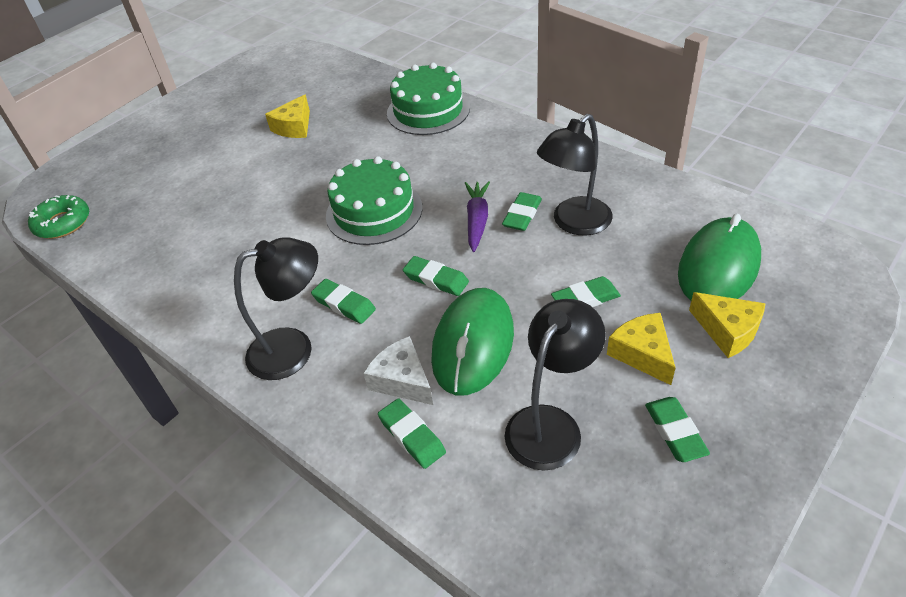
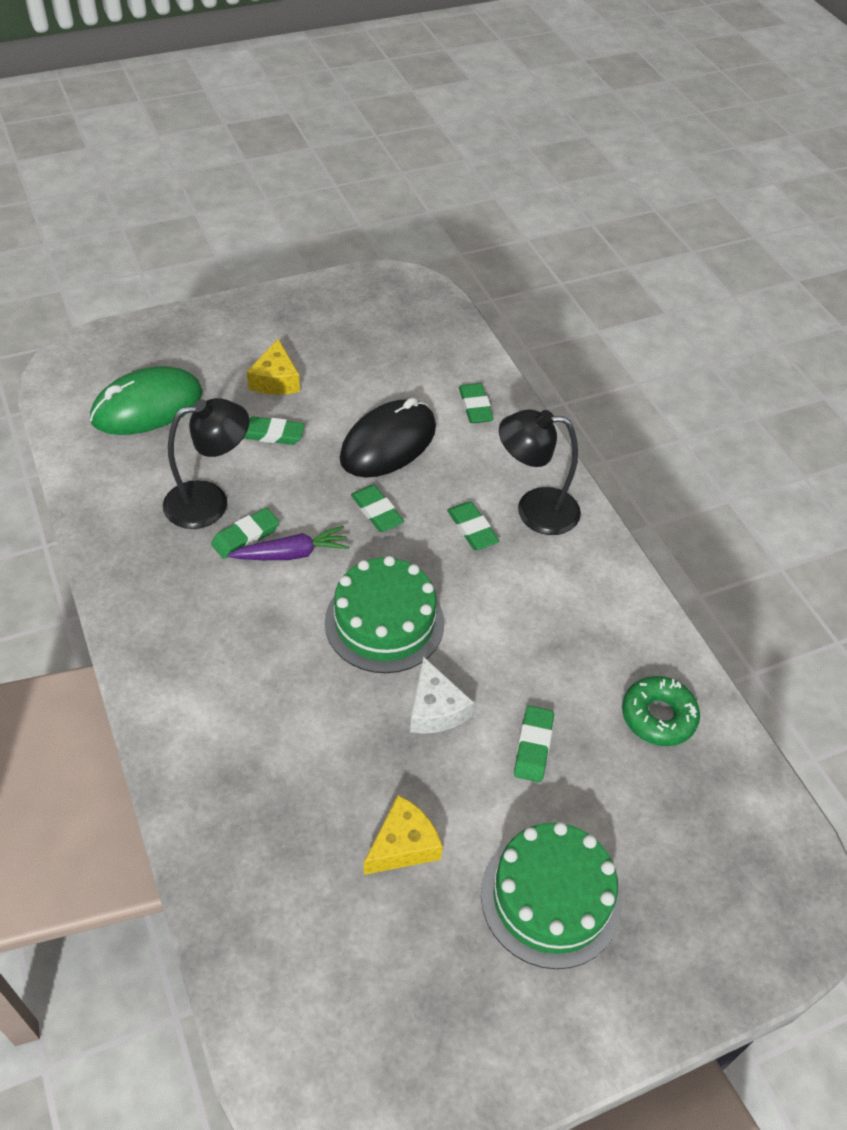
camera: 160 degrees left, 5 degrees up
green donut [28,195,89,239] -> green donut moved to [622,676,700,746]
white cheese [363,336,433,405] -> white cheese moved to [410,656,474,734]
green cake [387,63,470,135] -> green cake moved to [481,822,621,969]
green mouse [431,288,514,395] -> black mouse [340,398,436,478]
purple carrot [465,181,490,252] -> purple carrot turned 135 degrees counterclockwise [228,526,349,560]
black lamp [505,299,606,470] -> none
green eraser [645,397,710,462] -> green eraser moved to [514,706,554,782]
yellow cheese [689,292,766,358] -> none

